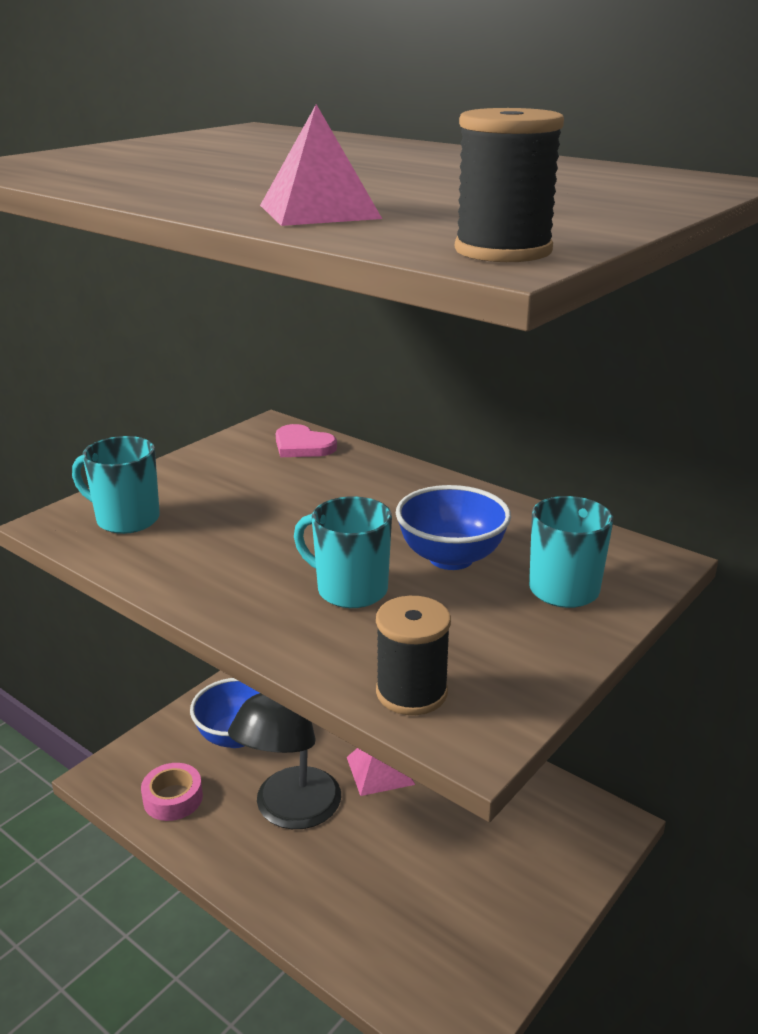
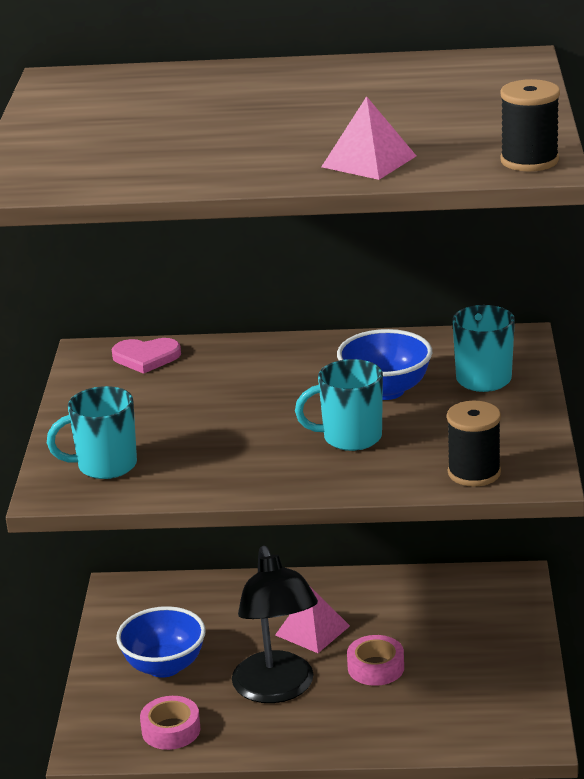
camera: 35 degrees left, 0 degrees up
none -> pink tape [347,635,404,686]

